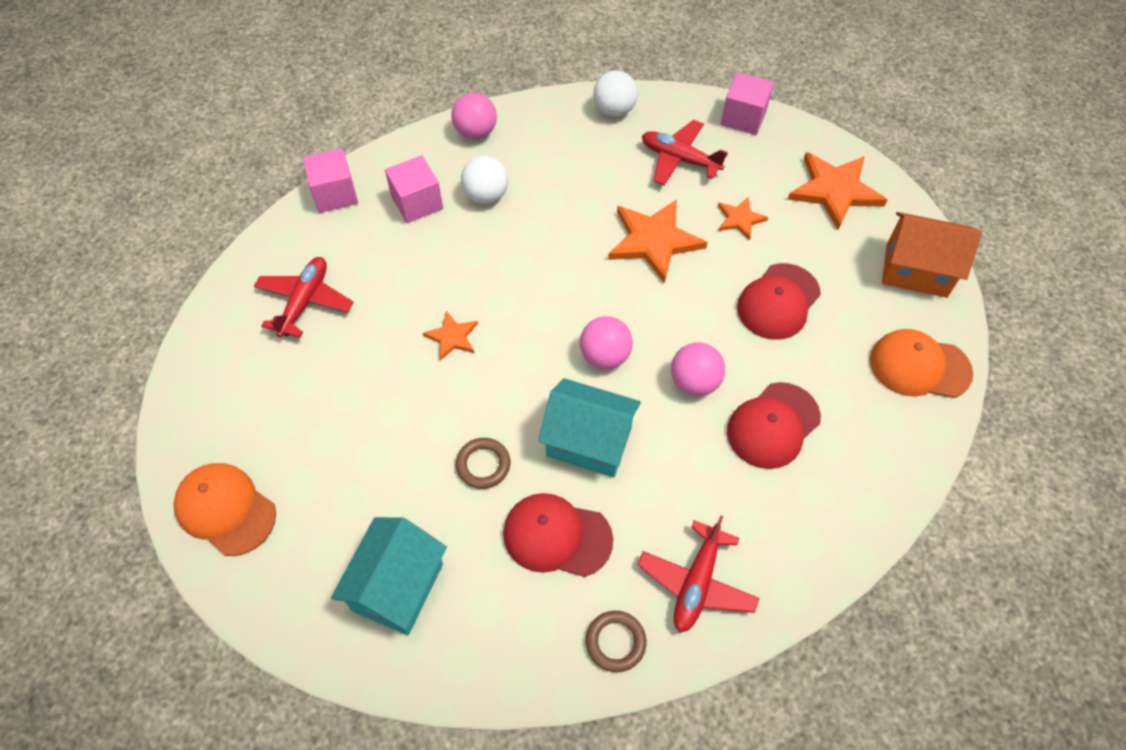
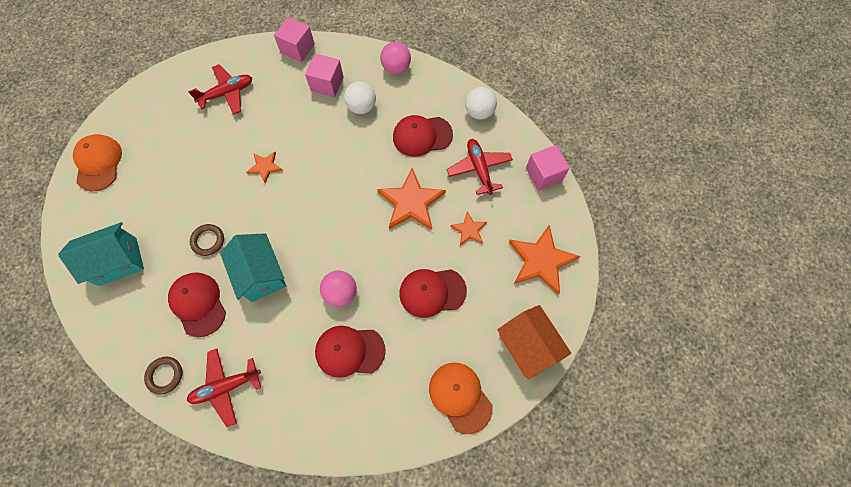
camera: 45 degrees right, 10 degrees up
pink ball [580,316,633,369] -> none
none -> red cap [393,115,453,157]

